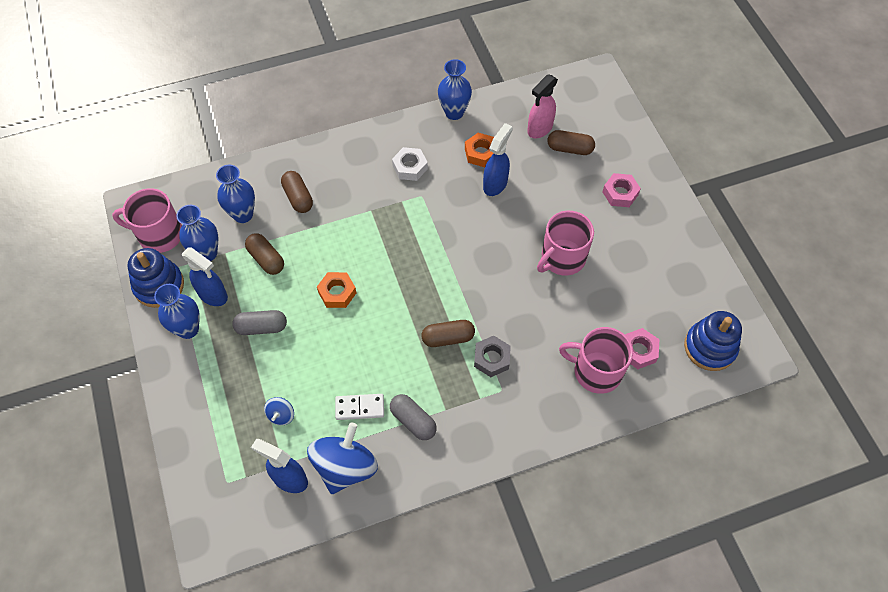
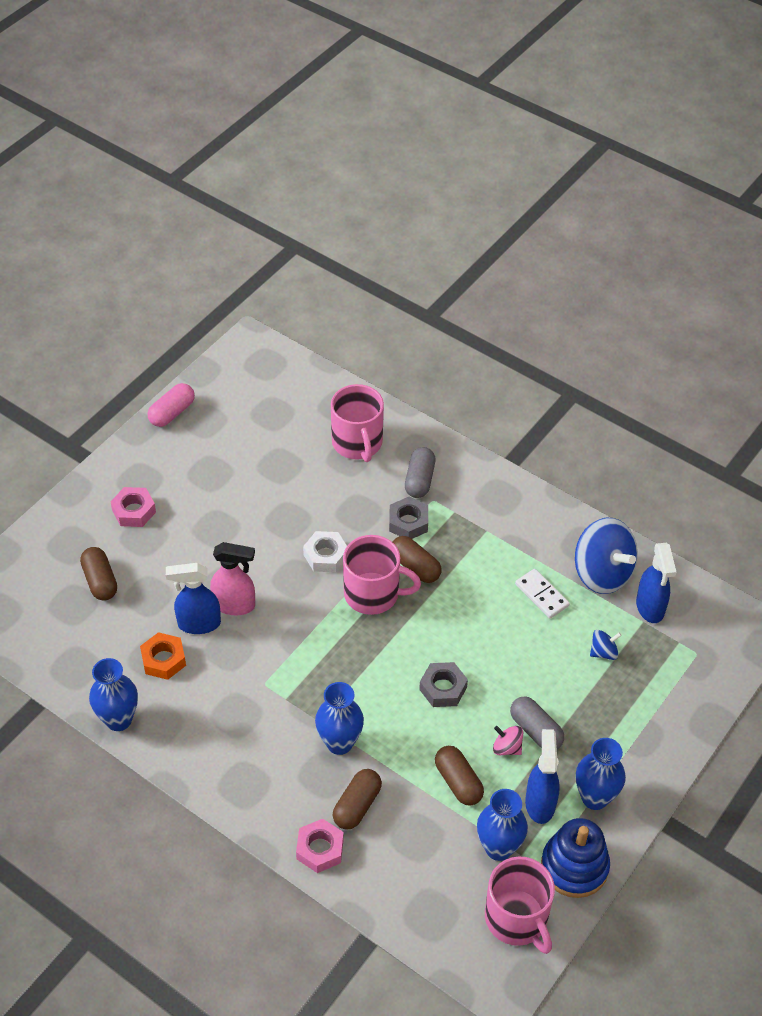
camera: 125 degrees left, 10 degrees down
blue vase [216,165,255,223] -> blue vase moved to [315,682,364,755]
brown capsule [245,233,284,275] -> brown capsule turned 45 degrees counterclockwise [435,746,484,806]
blue spinning top [307,423,378,494] -> blue spinning top turned 120 degrees counterclockwise [575,518,638,594]
orange nut [317,272,356,308] -> grey nut [419,662,468,707]
grey capsule [390,394,437,440] -> grey capsule moved to [405,447,436,498]
white nut [392,147,428,181] -> white nut moved to [303,531,347,572]
pink spray bottle [527,74,558,138] -> pink spray bottle moved to [210,542,255,615]
pink mug [537,211,594,276] -> pink mug moved to [343,535,421,615]
pink nut [625,328,659,369] -> pink nut moved to [296,819,344,873]
blue stacking toy [684,311,742,371] -> none
none -> pink capsule [148,383,195,427]
none -> pink spinning top [493,726,523,755]

